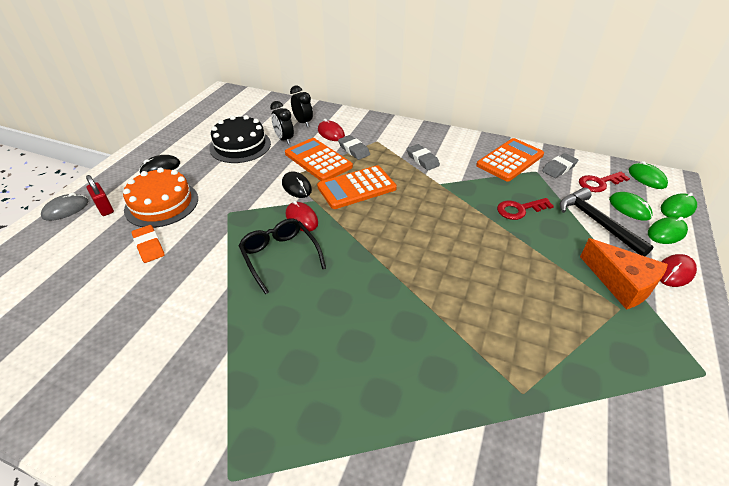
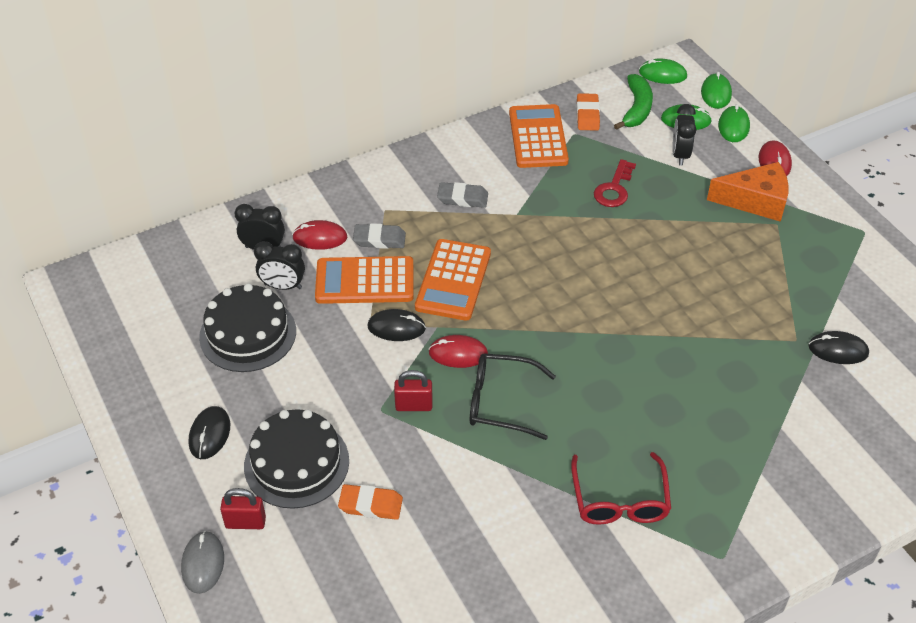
camera: 50 degrees left, 5 degrees up
orange cake [123,167,198,228] -> black cake [244,409,349,509]
grey eraser [542,153,578,178] -> orange eraser [577,93,600,131]
black hammer [560,187,654,256] -> black clock [672,104,696,166]
red key [579,172,630,192] -> green banana [614,74,653,130]
none -> red padlock [394,370,433,411]
none -> red glasses [571,452,671,525]
none -> black mouse [808,331,869,364]

